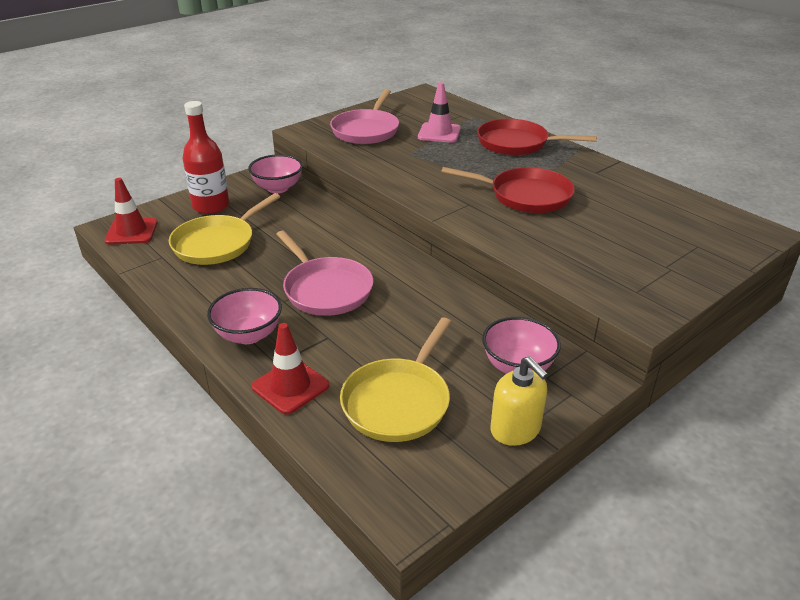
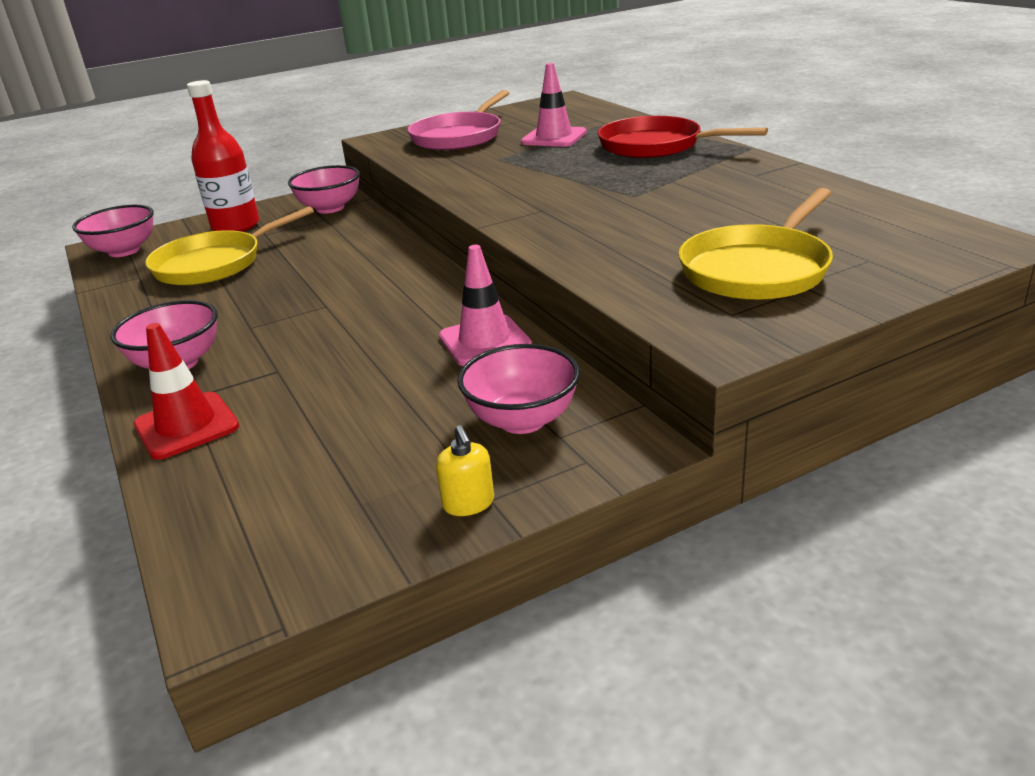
camera: 15 degrees right, 5 degrees down
red traffic cone [104,178,158,245] -> pink bowl [72,205,154,257]
pink pan [276,231,373,316] -> none
yellow pan [340,317,451,442] -> yellow pan moved to [679,188,833,300]
red pan [441,167,575,213] -> none
yellow soap dispenser [490,356,548,446] -> yellow soap dispenser [436,425,494,516], size x0.60
none -> pink traffic cone [439,245,532,366]

